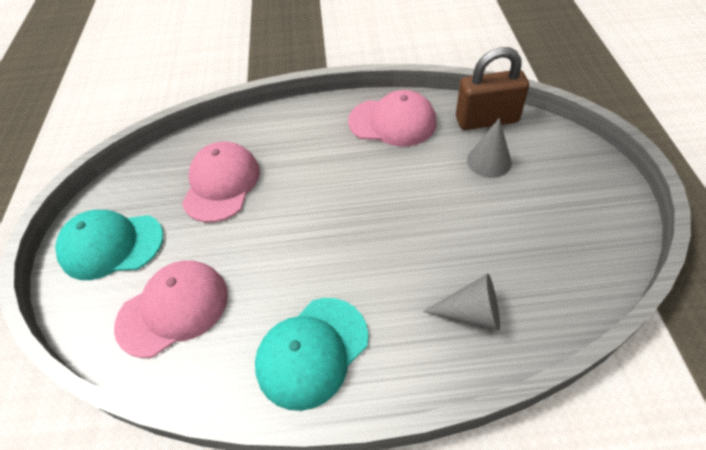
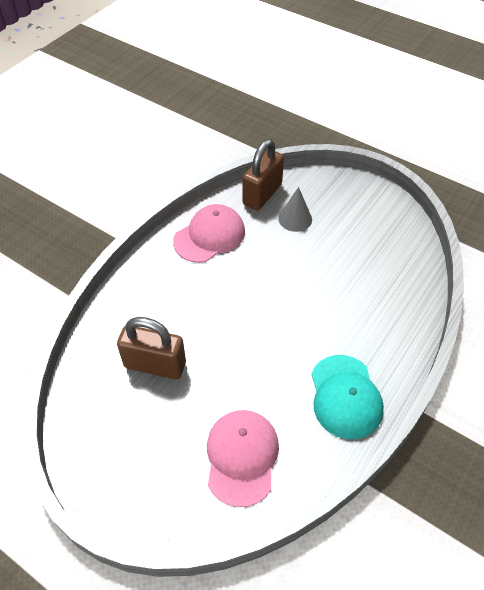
camera: 55 degrees left, 0 degrees up
turquoise cap [55,210,163,280] -> none
pink cap [182,141,260,222] -> brown padlock [117,317,186,379]
grey cone [423,274,500,331] -> none

